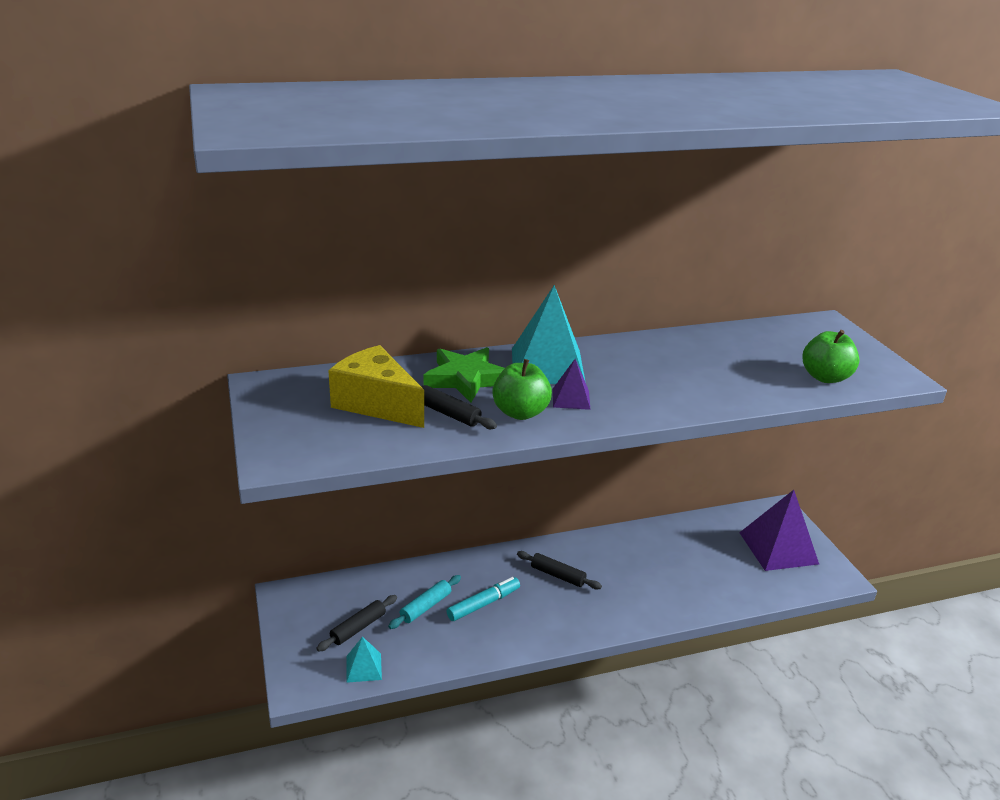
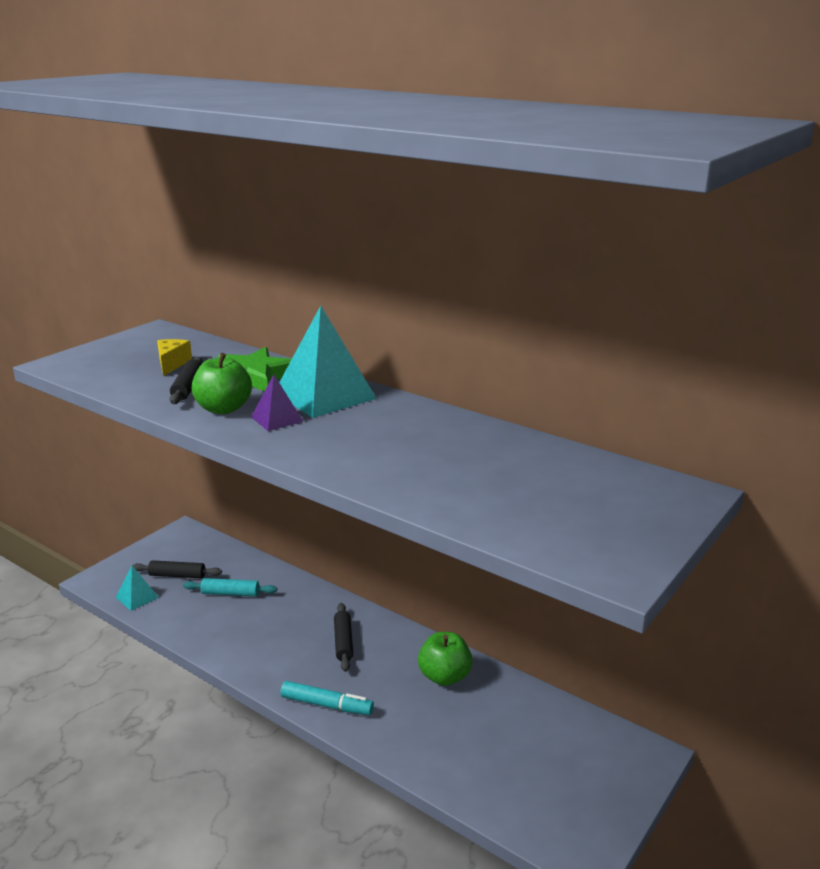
camera: 55 degrees right, 5 degrees down
yellow cheese [328,345,424,428] -> yellow cheese [157,339,192,376], size x0.53
turquoise marker [447,577,520,621] -> turquoise marker moved to [280,681,374,715]
purple pyramid [739,490,819,571] -> none
green apple [803,330,860,383] -> green apple moved to [418,632,473,686]

